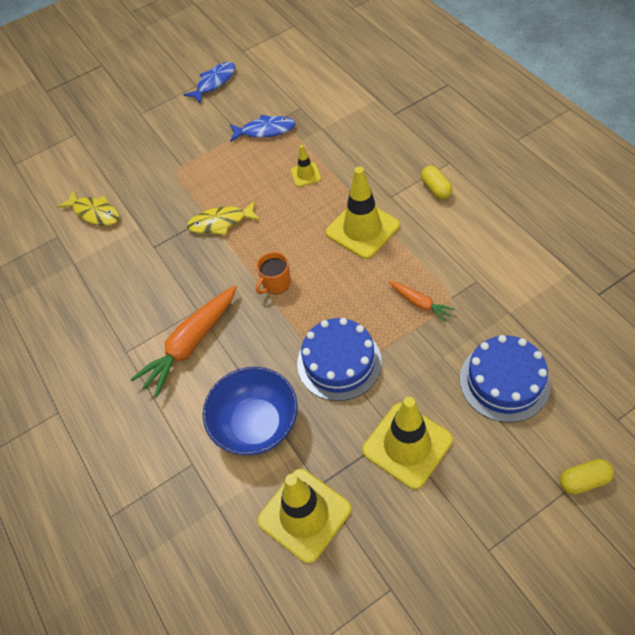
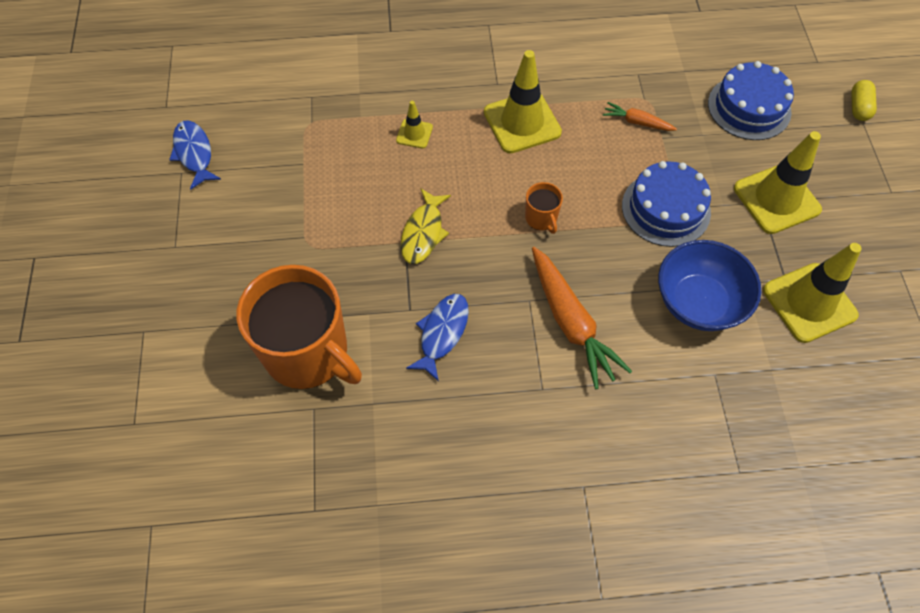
camera: 70 degrees left, 5 degrees up
yellow fish [57,190,120,226] -> orange mug [237,265,362,389]
blue fish [230,115,295,142] -> blue fish moved to [406,294,469,381]
orange carrot [389,281,455,322] -> orange carrot turned 135 degrees counterclockwise [603,102,677,131]
yellow capsule [421,166,453,199] -> none

